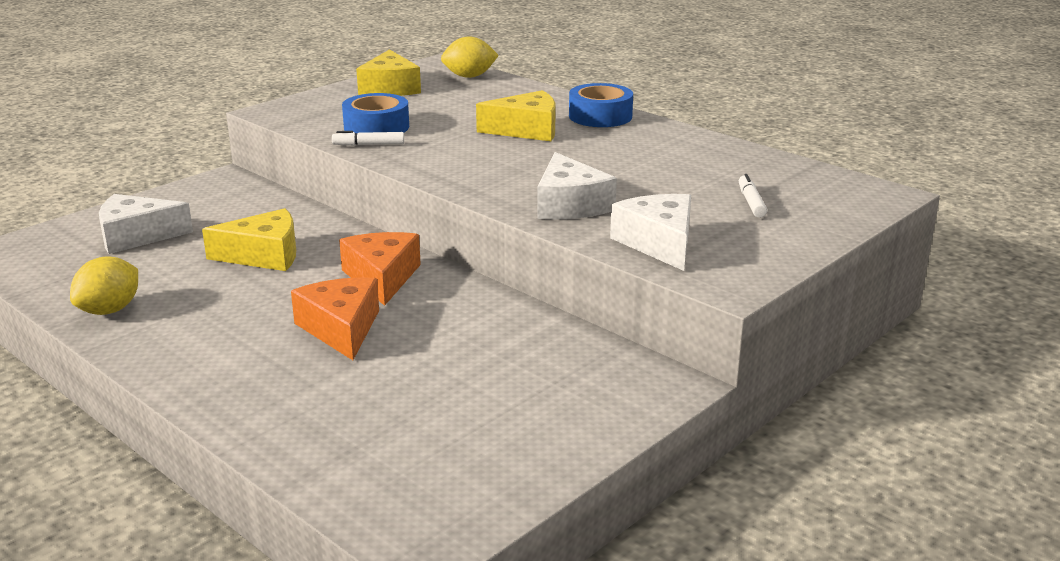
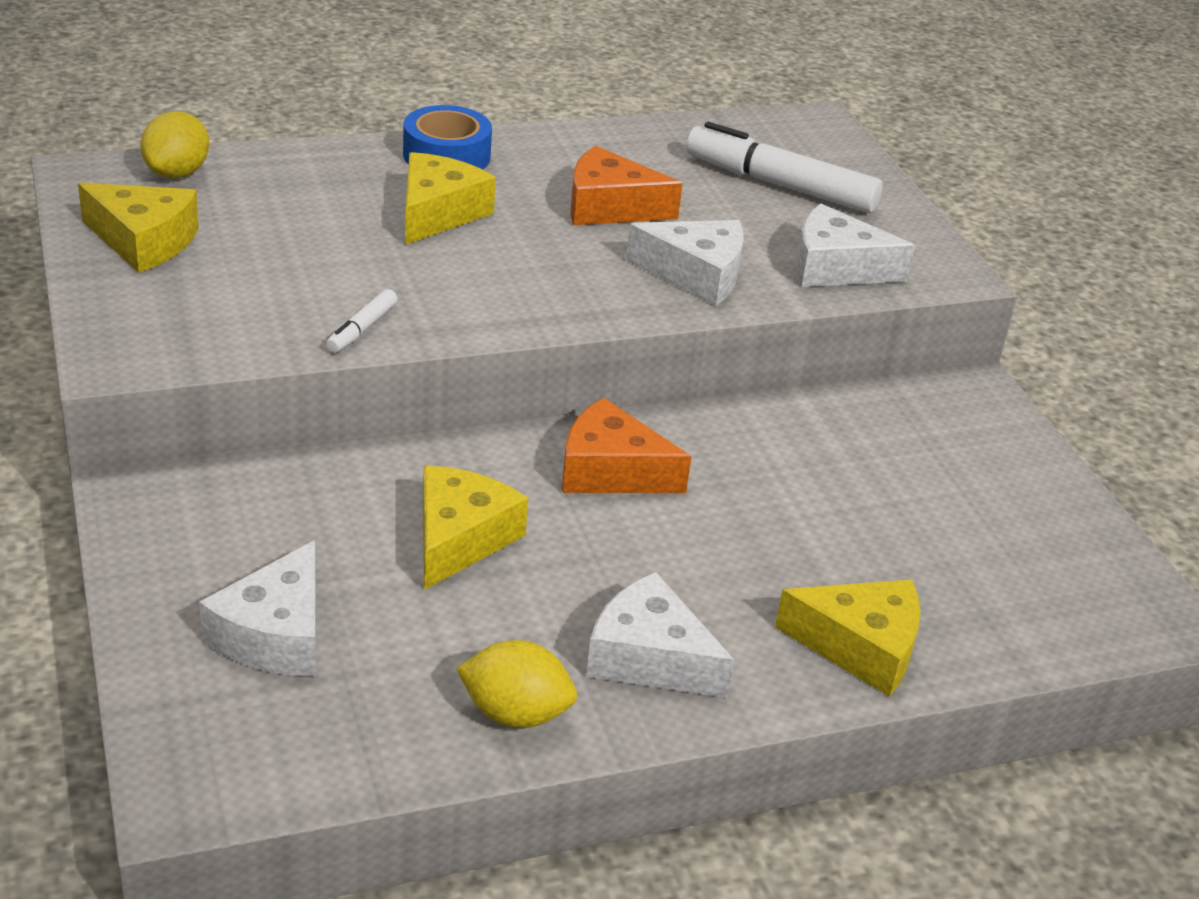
camera: 65 degrees left, 10 degrees up
yellow lemon [70,256,138,315] -> yellow lemon turned 45 degrees counterclockwise [456,640,577,728]
orange cheese [291,277,379,360] -> orange cheese moved to [570,146,683,225]
blue tape [342,93,409,133] -> none
white marker [739,174,767,218] -> white marker [686,122,883,213], size x2.20
none -> white cheese [586,572,734,698]
none -> yellow cheese [775,580,921,697]

